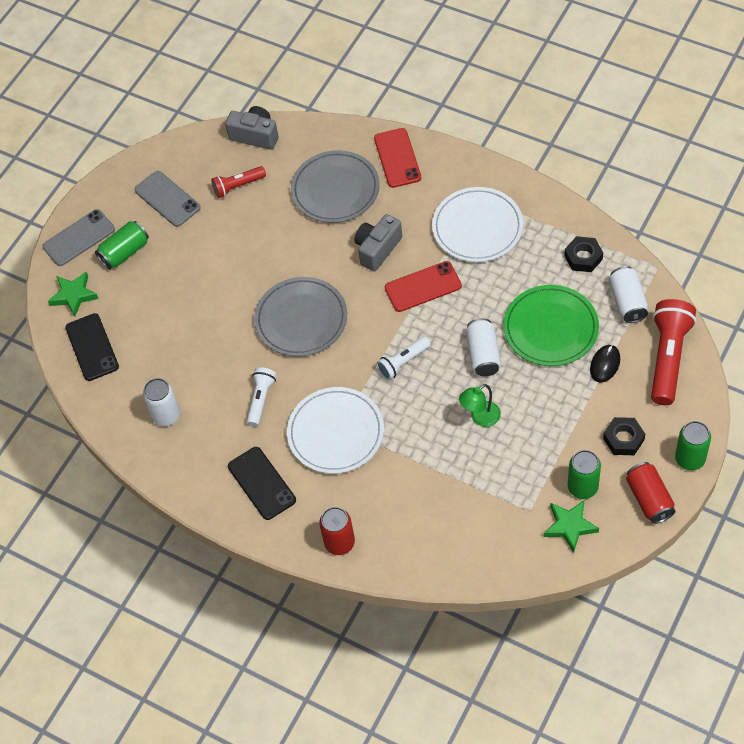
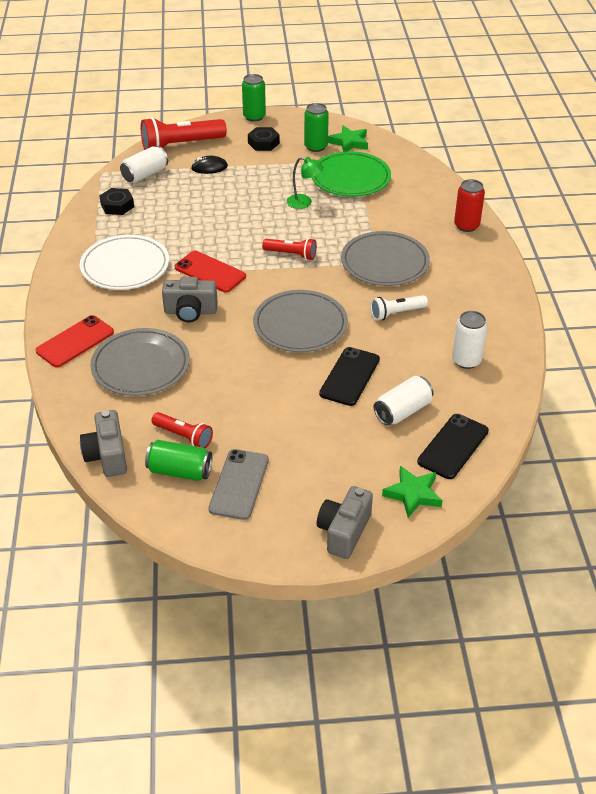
camera: 130 degrees left, 15 degrees down
grey phone [42,209,115,266] -> grey camera [317,486,373,559]
green can [95,221,149,269] -> green can moved to [145,440,212,481]
black phone [228,447,296,520] -> black phone moved to [319,347,380,406]
white plate [287,387,384,474] -> grey plate [341,231,430,286]
white flashlight [376,337,431,380] -> red flashlight [262,238,317,260]
white can [466,318,501,376] -> white can moved to [374,376,434,426]
green plate [503,285,599,366] -> green plate moved to [311,151,391,197]
red can [626,462,675,524] -> none

